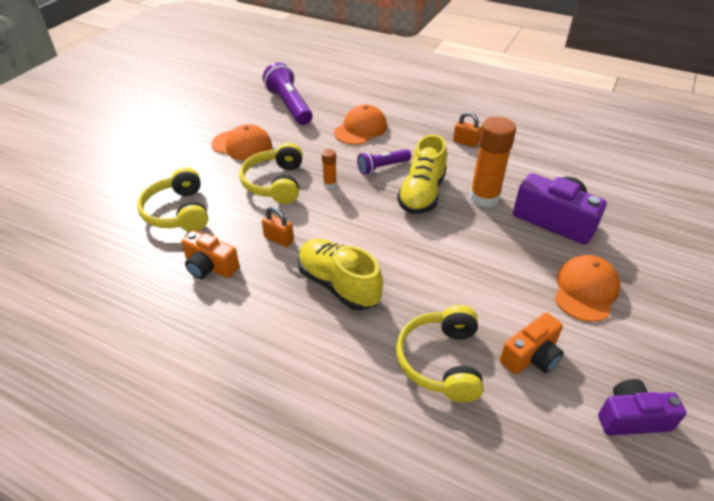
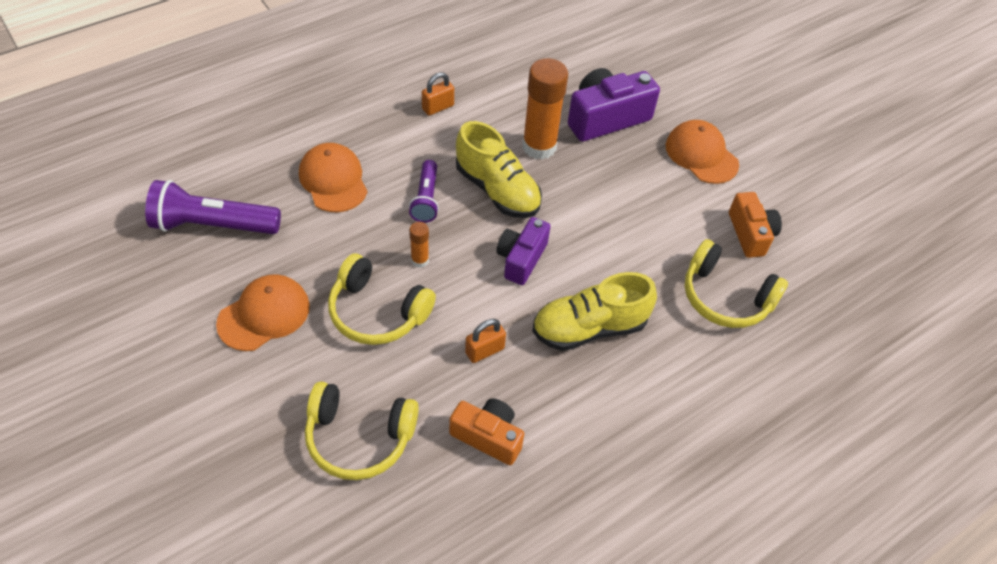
camera: 65 degrees left, 10 degrees up
orange camera [181,230,240,279] -> orange camera turned 120 degrees counterclockwise [449,398,524,465]
purple camera [598,379,686,436] -> purple camera moved to [496,217,550,285]

